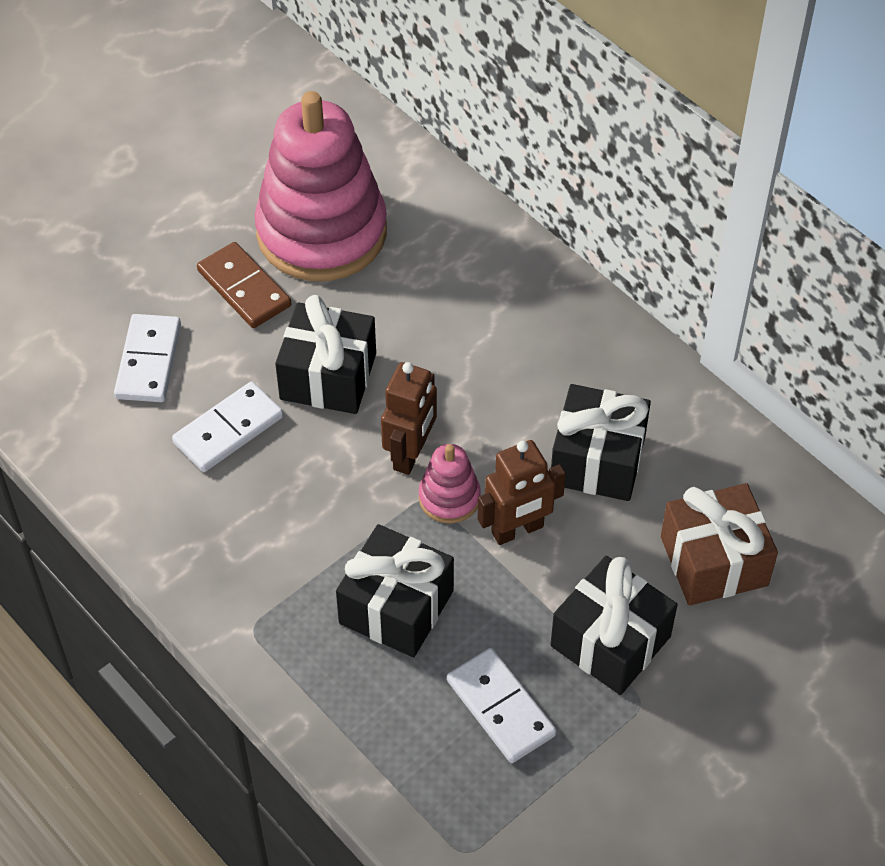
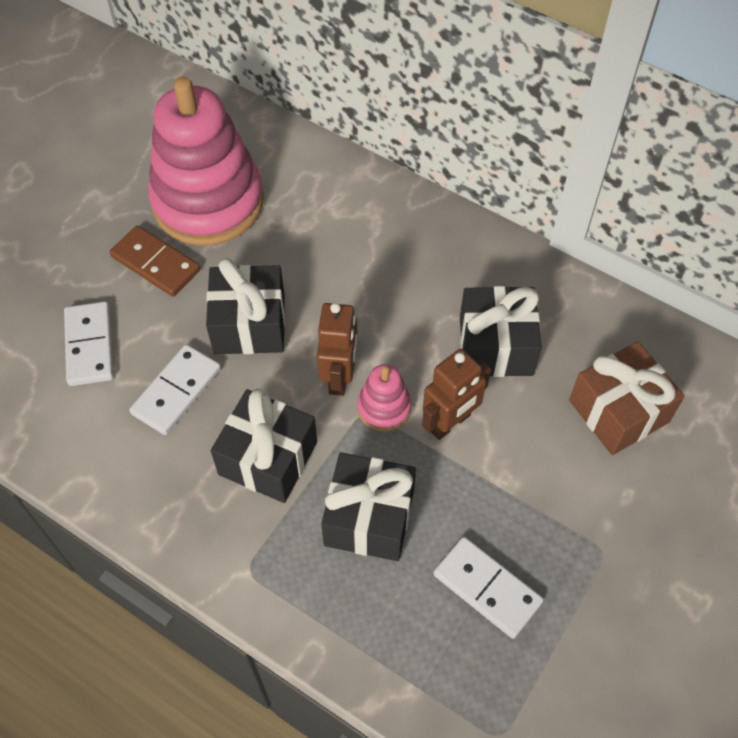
camera: 15 degrees left, 5 degrees up
black gift [551,556,677,695] -> black gift moved to [211,388,317,503]

